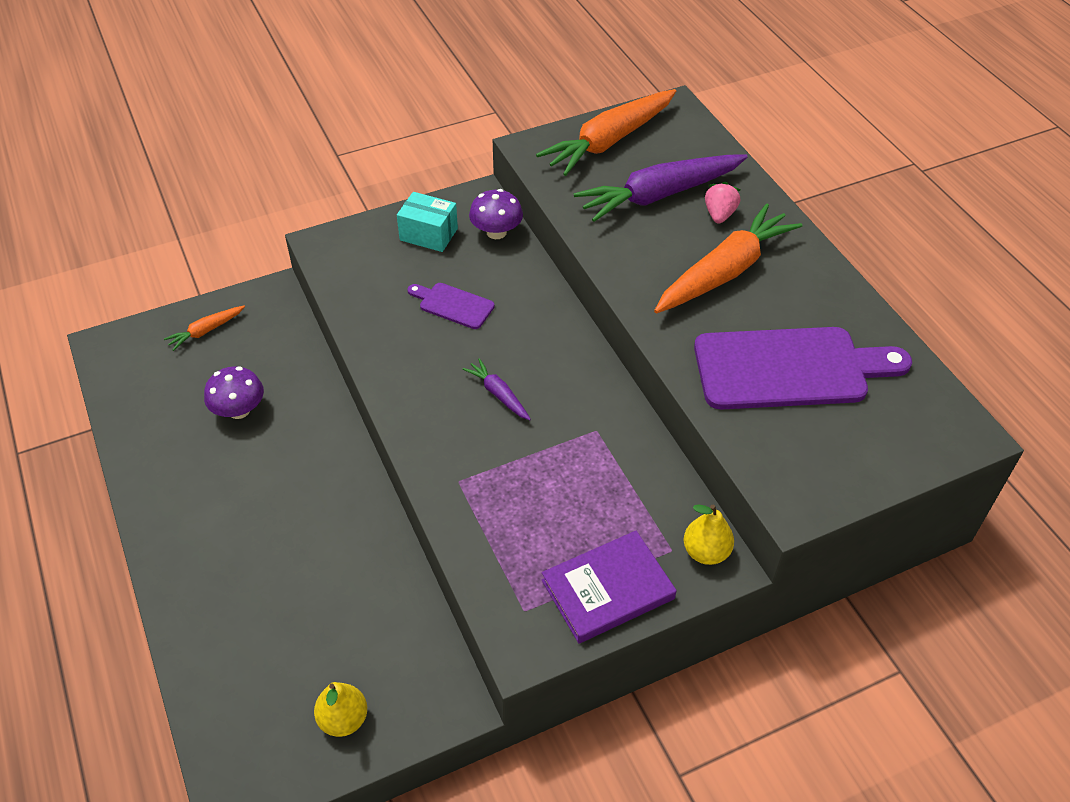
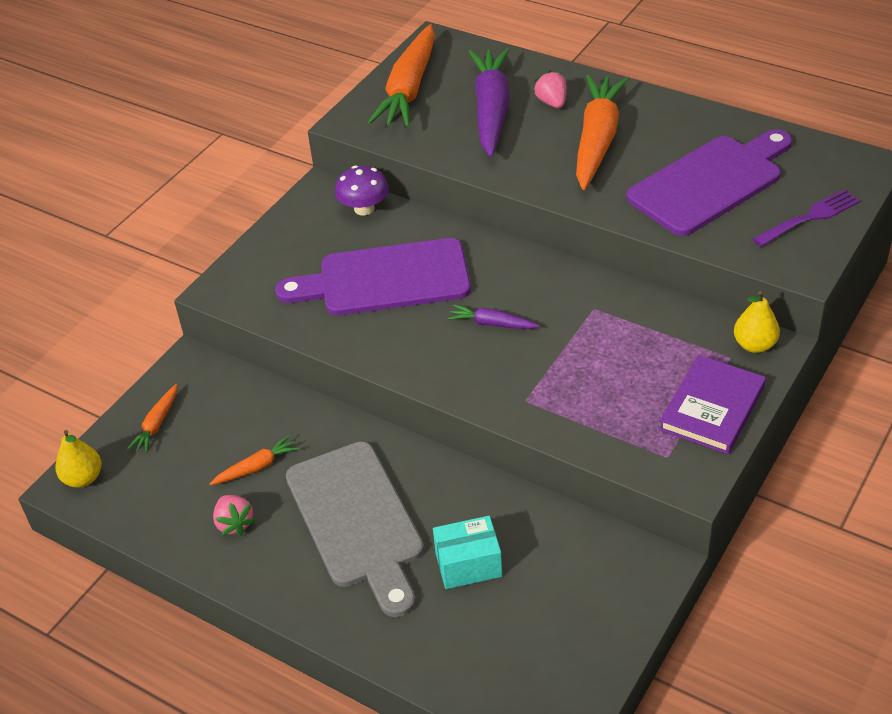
camera: 30 degrees left, 5 degrees down
purple mushroom [204,366,264,419] -> orange carrot [210,435,300,486]
yellow pear [314,682,367,737] -> yellow pear moved to [55,430,102,487]
turquoise box [397,192,458,252] -> turquoise box moved to [433,516,502,589]
purple cutting board [407,283,495,329] -> purple cutting board [275,238,471,315], size x2.12
purple carrot [574,155,748,222] -> purple carrot turned 150 degrees clockwise [469,48,509,157]
none -> pink strawberry [213,495,255,536]
none -> grey cutting board [286,441,424,617]
none -> purple fork [753,189,860,247]

